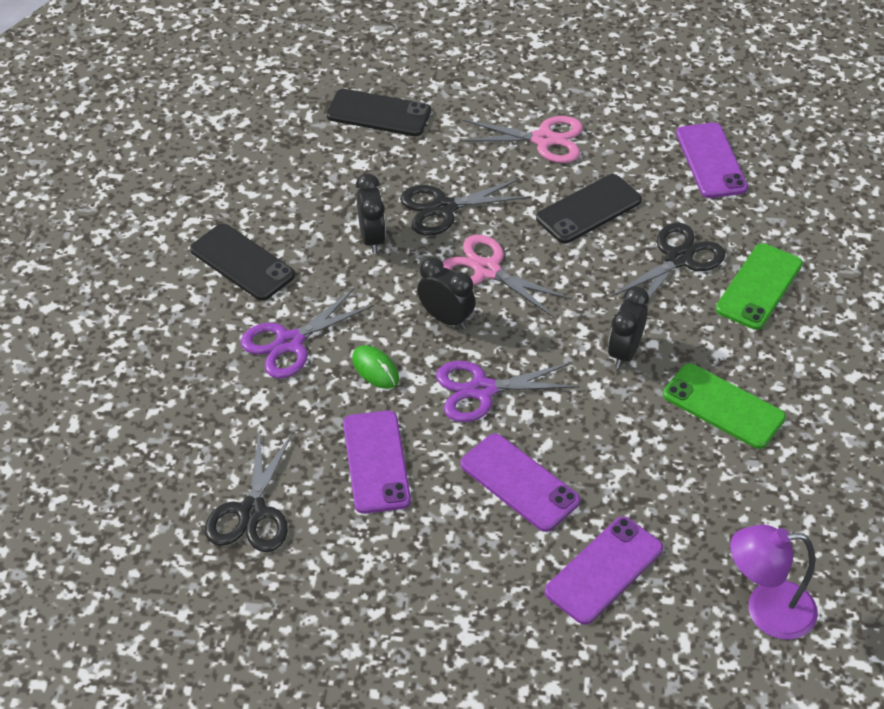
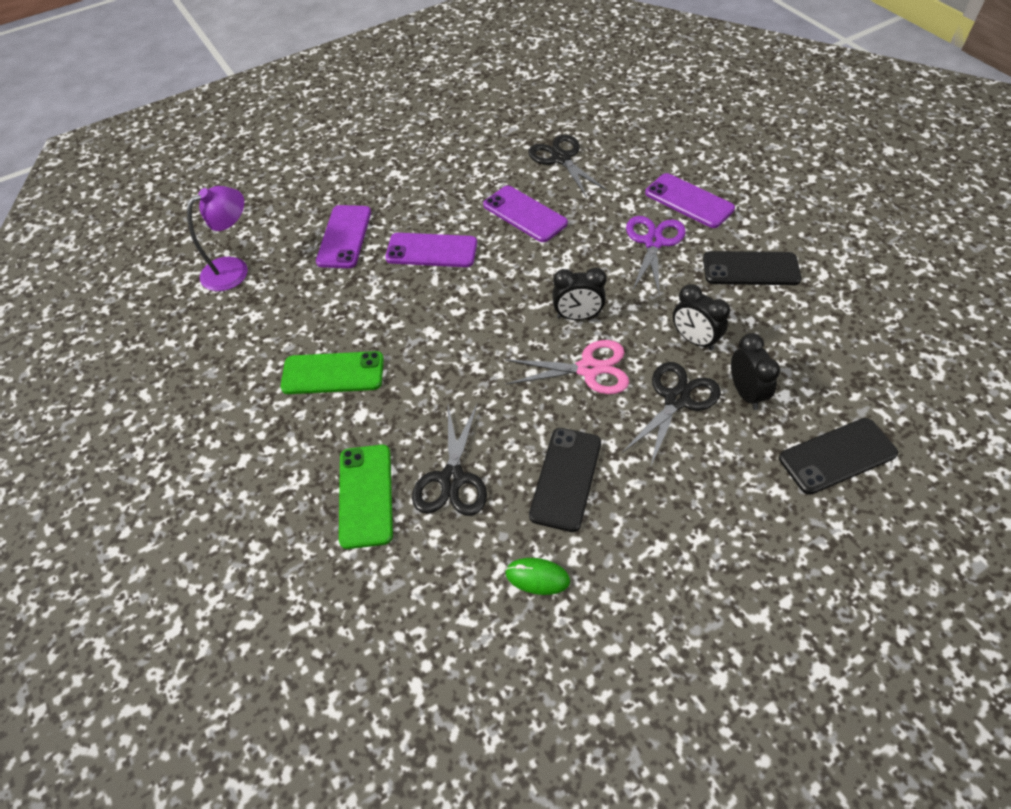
camera: 145 degrees right, 5 degrees up
green mouse [352,345,399,389] -> green mouse moved to [505,558,570,595]
purple scissors [436,361,580,422] -> none
pink scissors [460,116,583,163] -> none
black clock [608,286,649,369] -> black clock moved to [731,333,780,410]
purple phone [676,122,748,198] -> purple phone moved to [645,173,735,228]

